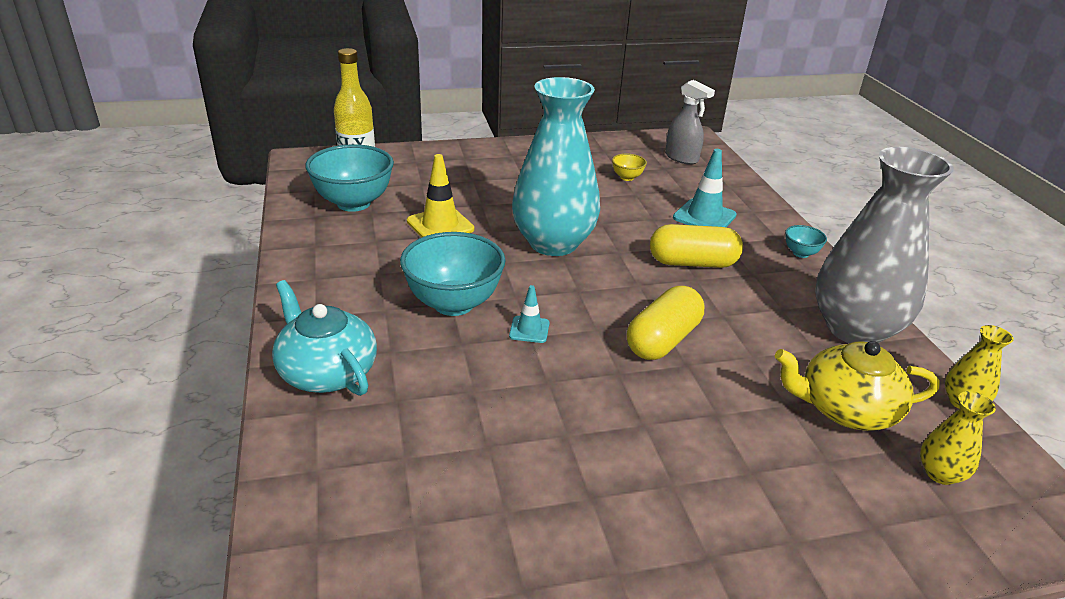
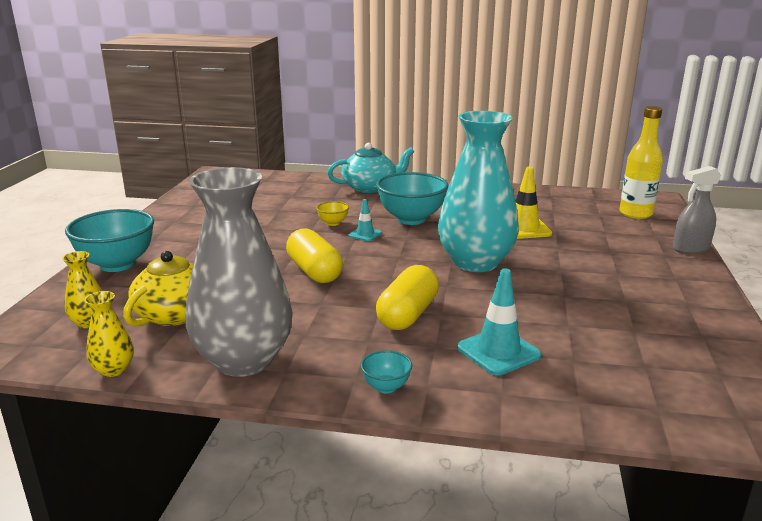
camera: 115 degrees right, 10 degrees down
turquoise bowl [305,144,394,212] -> turquoise bowl moved to [65,209,154,272]
yellow bowl [612,153,647,181] -> yellow bowl moved to [316,201,349,226]
grey spray bottle [665,80,715,165] -> grey spray bottle moved to [673,166,721,254]

